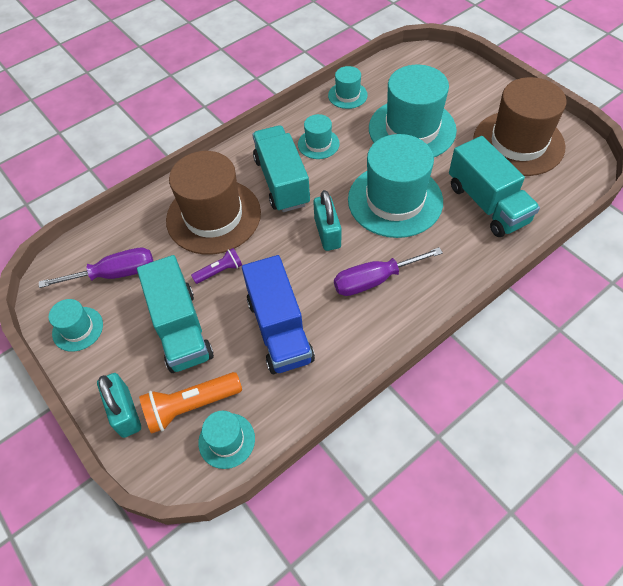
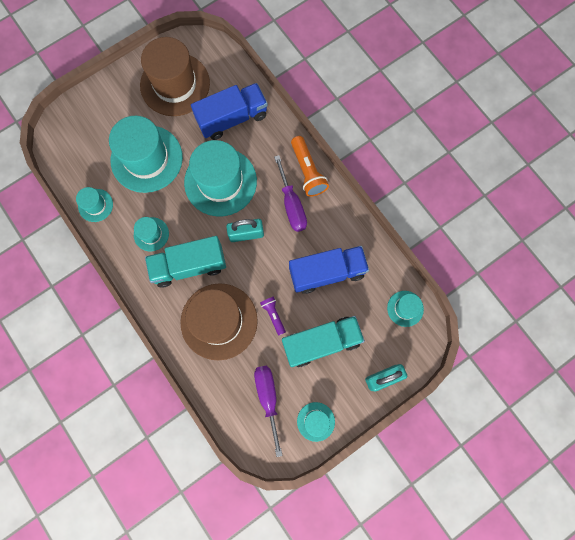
camera: 90 degrees left, 20 degrees up
orange flashlight [139,372,242,434] -> orange flashlight moved to [291,136,329,197]
turquoise truck [449,136,540,237] -> blue truck [191,83,268,140]

